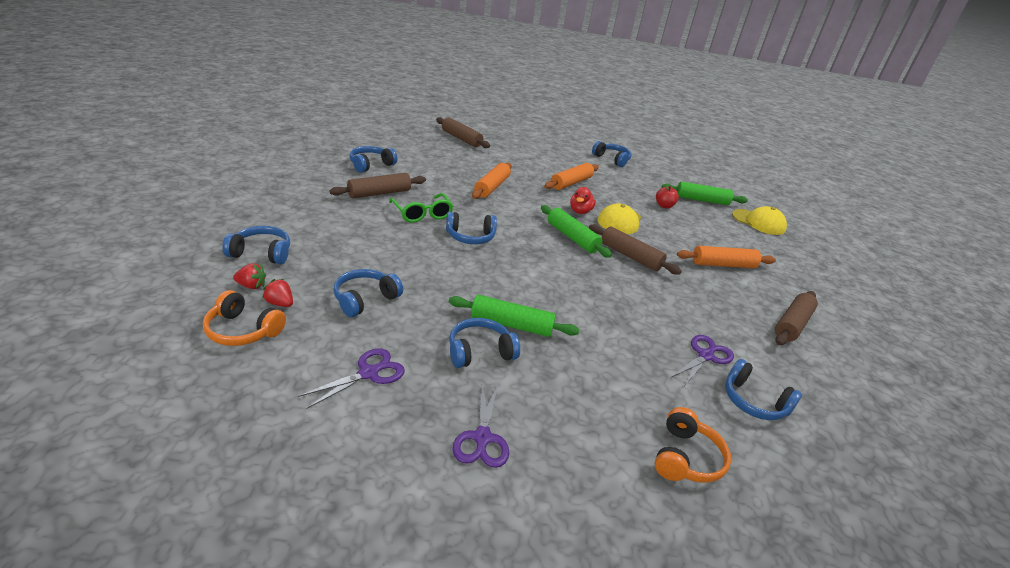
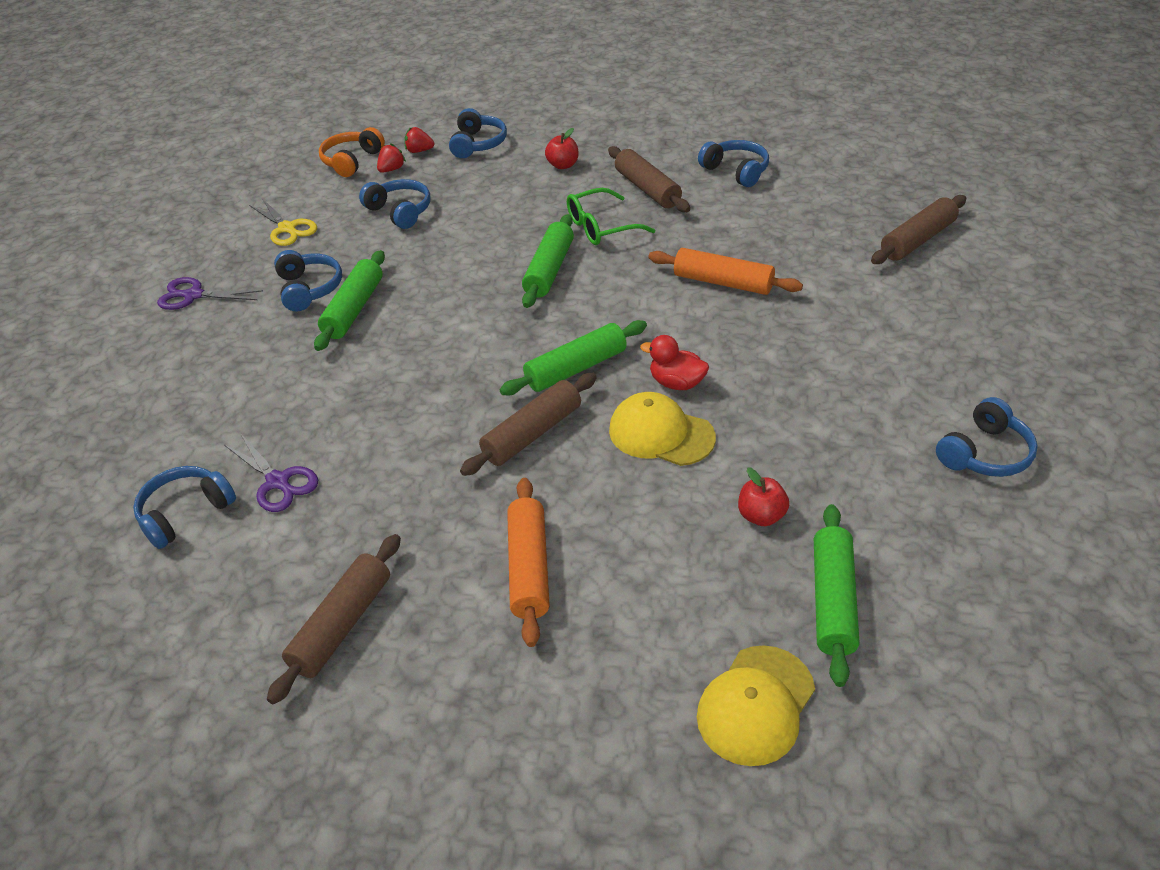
camera: 100 degrees right, 10 degrees up
red strawberry [233,263,266,289] -> red strawberry turned 90 degrees clockwise [404,127,434,153]
purple scissors [298,348,405,409] -> yellow scissors [249,200,317,246]
blue headphones [446,212,497,244] -> green rolling pin [522,214,574,308]
orange rolling pin [544,163,599,190] -> none
orange headphones [655,407,731,483] -> none
brown rolling pin [775,291,818,345] -> brown rolling pin turned 75 degrees clockwise [267,534,401,704]
none -> red apple [545,128,579,169]

